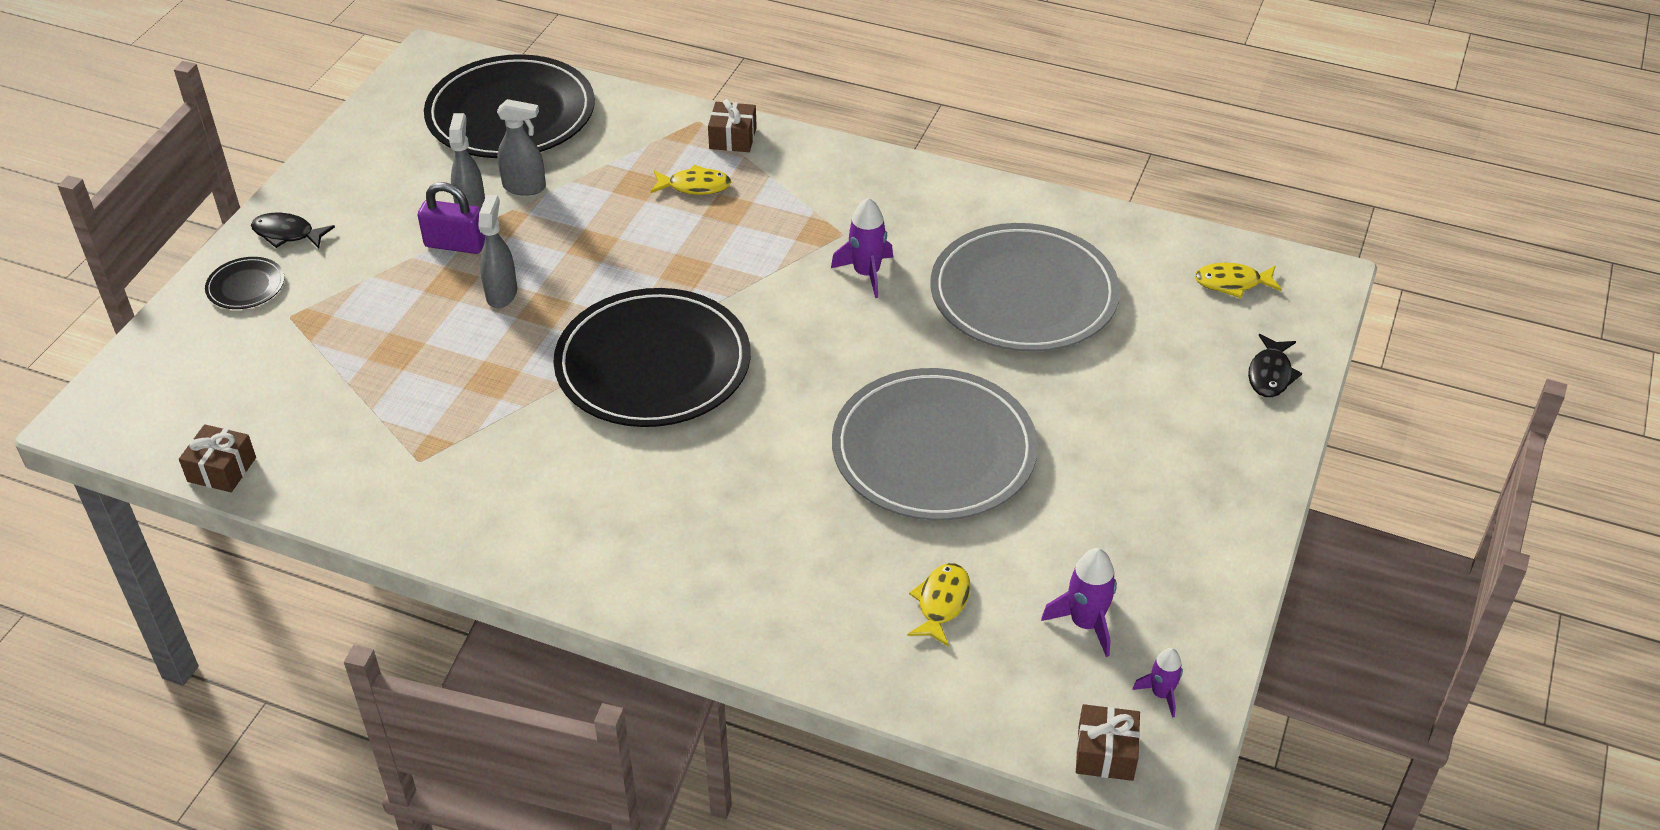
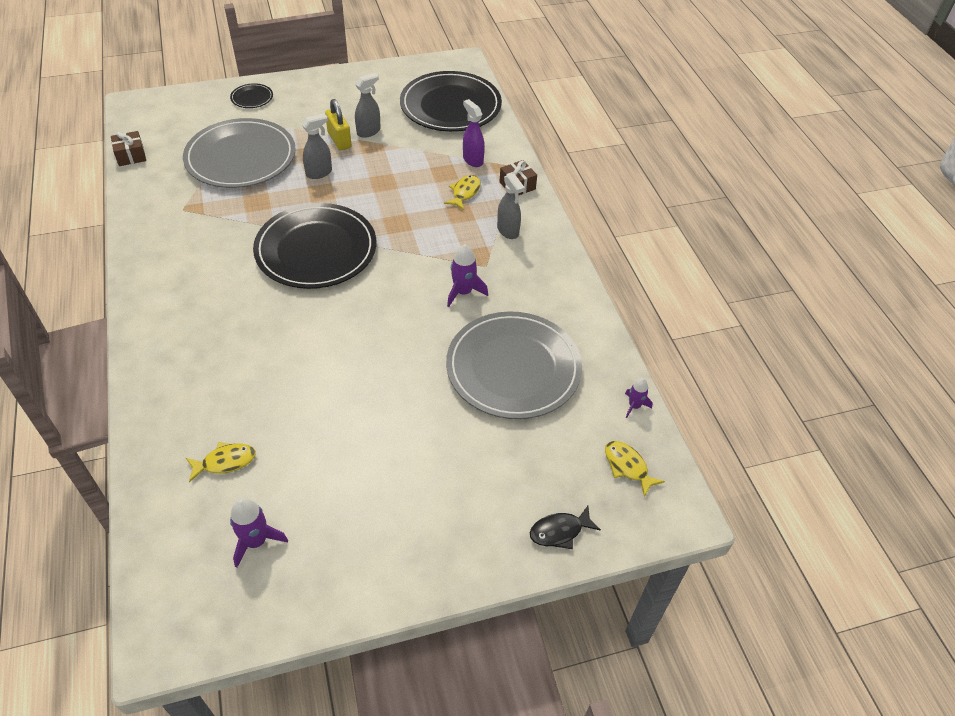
camera: 50 degrees right, 5 degrees up
black fish [251,213,335,249] -> none
purple padlock [418,182,485,254] -> yellow padlock [325,99,352,150]
grey spray bottle [497,99,546,196] -> grey spray bottle moved to [497,173,525,239]
yellow fish [650,165,731,195] -> yellow fish turned 120 degrees counterclockwise [444,175,481,210]
grey plate [832,368,1038,520] -> grey plate moved to [183,118,296,188]
brown gift [1076,704,1140,781] -> none
purple rocket [1133,648,1183,718] -> purple rocket moved to [625,378,653,418]
none -> purple spray bottle [463,99,485,167]

